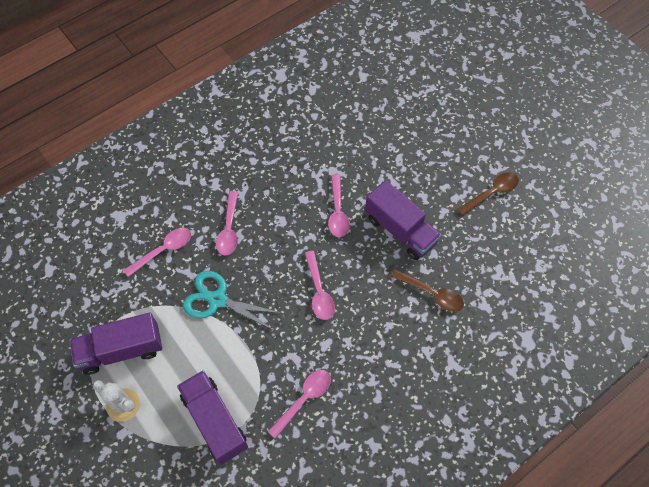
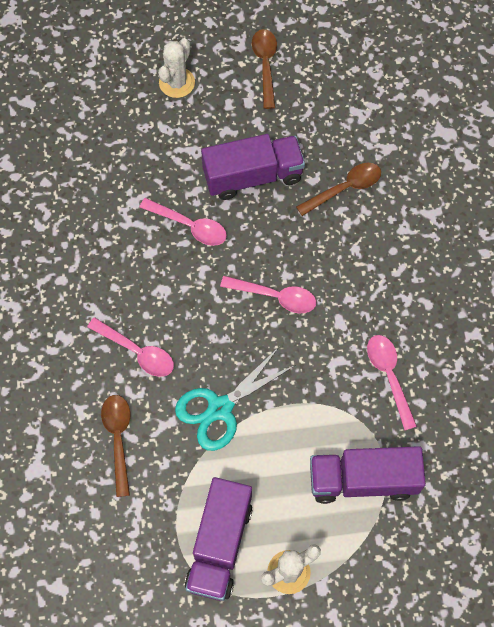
camera: 60 degrees left, 5 degrees up
pink spoon [123,228,191,277] -> brown spoon [101,395,130,497]
none -> white cactus [158,38,195,98]

